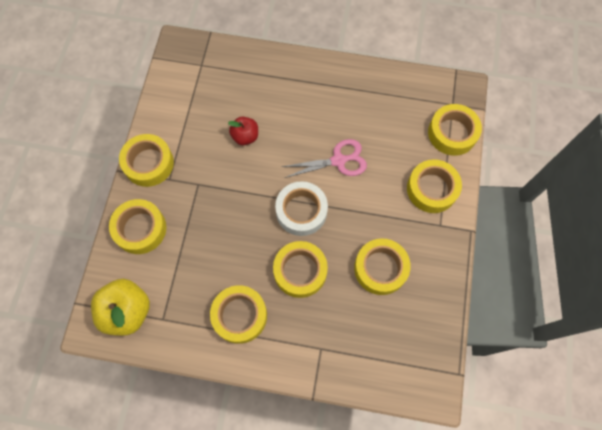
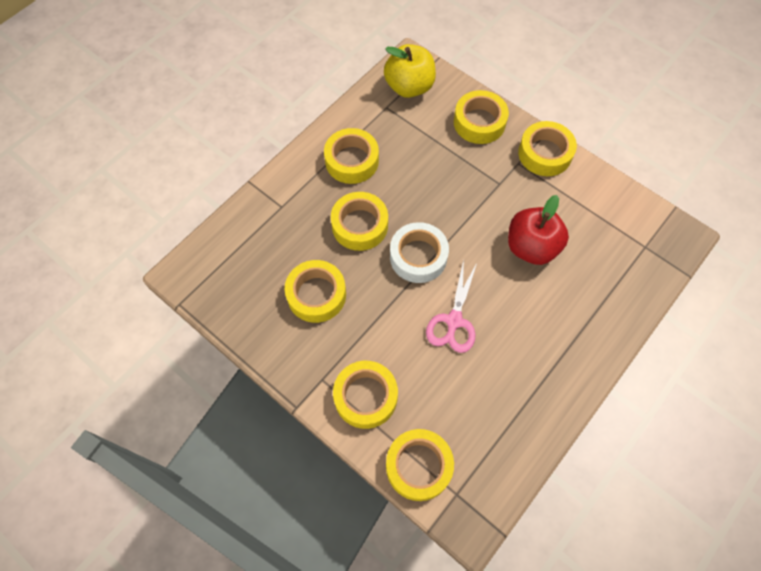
camera: 120 degrees right, 5 degrees down
red apple [228,117,258,145] -> red apple [508,195,569,265], size x1.70

